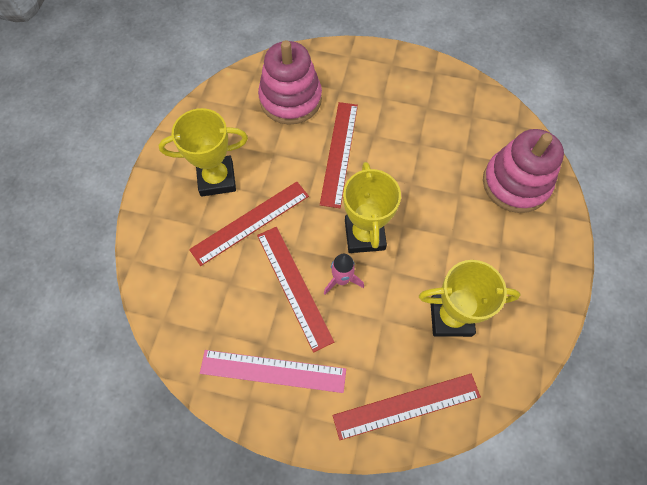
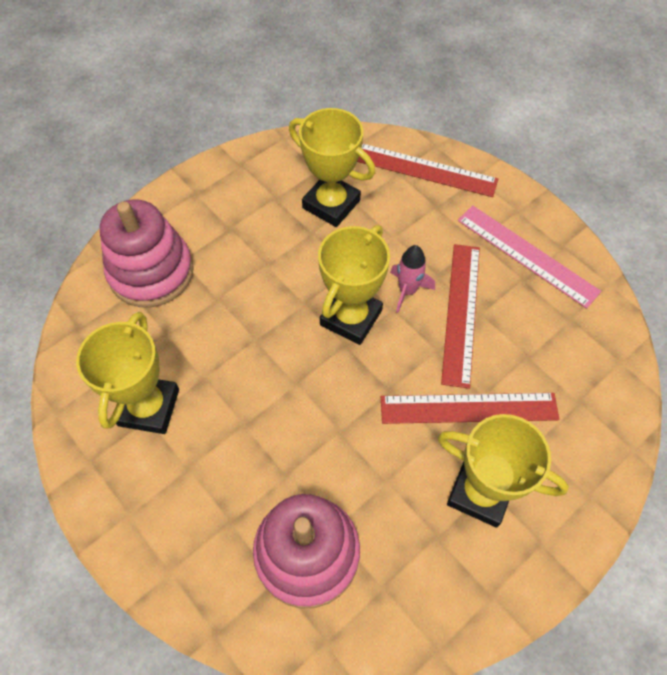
camera: 145 degrees left, 5 degrees down
red ruler [320,102,358,208] -> none
none -> yellow trophy [76,312,179,434]

